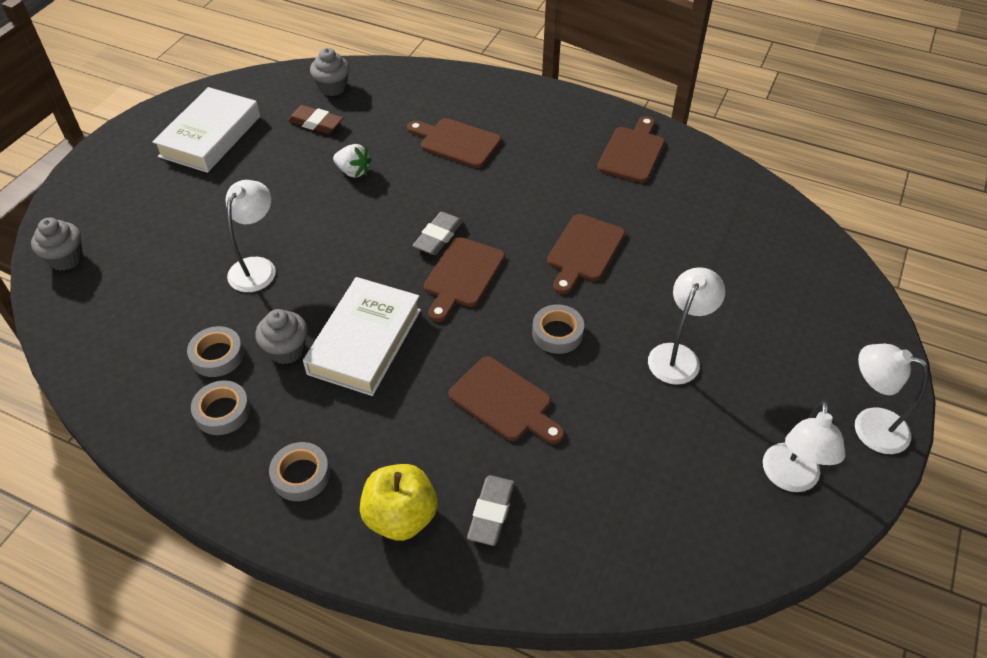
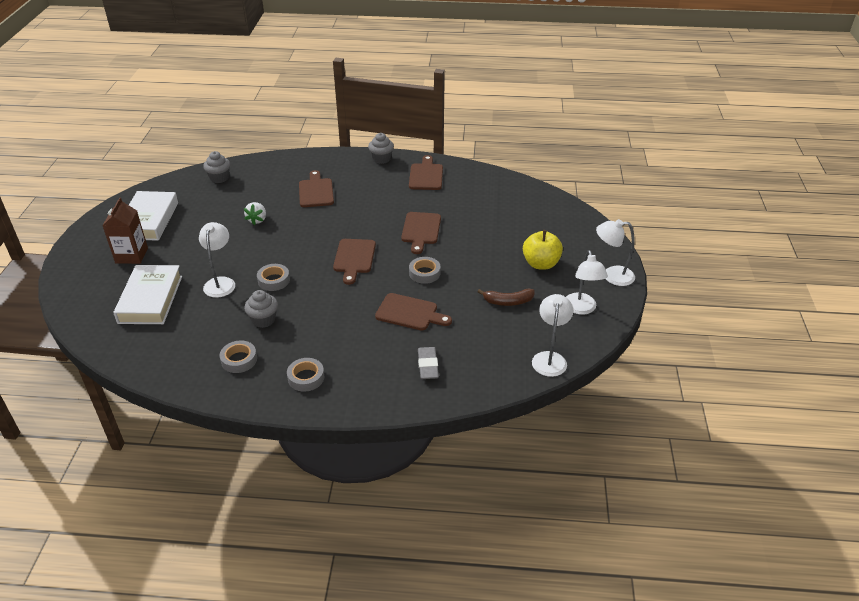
camera: 20 degrees left, 10 degrees down
grey cupcake [31,218,83,271] -> grey cupcake moved to [368,133,394,164]
grey tape [187,326,244,377] -> grey tape moved to [257,264,290,291]
brown eraser [287,105,343,134] -> none
white book [303,277,421,396] -> white book moved to [113,265,182,324]
white strawberry [333,144,371,178] -> white strawberry turned 90 degrees clockwise [244,202,266,225]
yellow apple [360,464,438,541] -> yellow apple moved to [523,230,563,270]
brown cutting board [407,118,501,168] -> brown cutting board turned 75 degrees clockwise [299,170,334,207]
grey eraser [412,212,463,255] -> none
white lamp [648,267,725,385] -> white lamp moved to [532,294,573,377]
none -> brown carton [102,198,148,264]
none -> brown banana [477,289,535,306]

